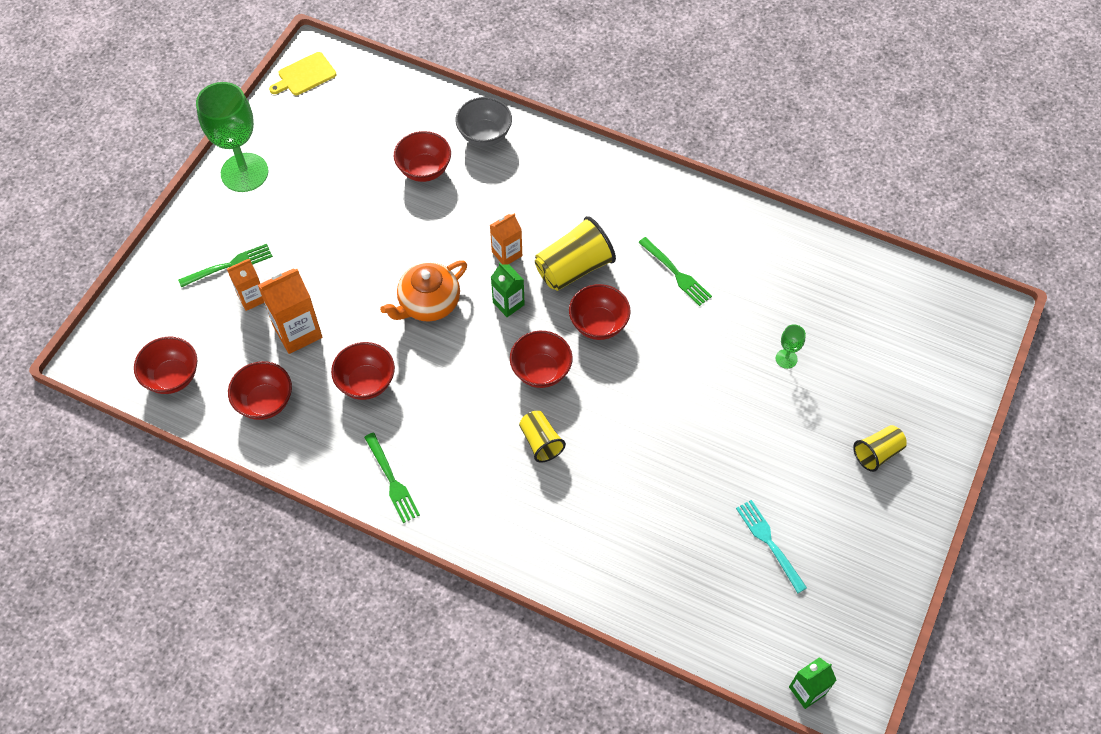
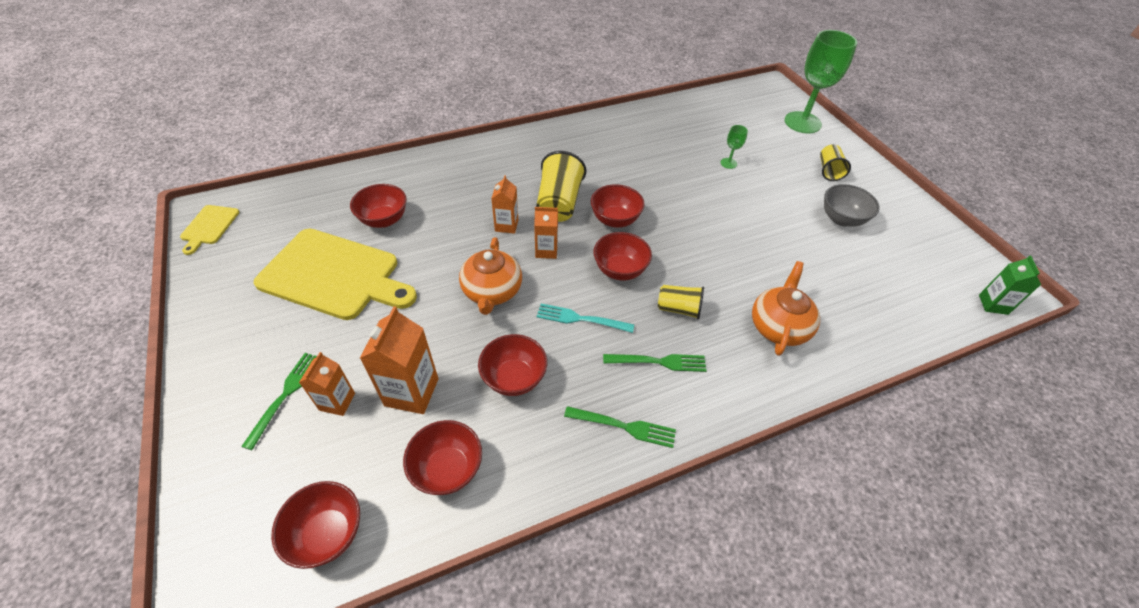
camera: 50 degrees left, 10 degrees down
green goblet [196,82,268,192] -> green goblet moved to [785,30,857,133]
grey bowl [455,97,512,147] -> grey bowl moved to [824,184,880,227]
green carton [491,263,525,317] -> orange carton [534,207,558,259]
green fork [638,237,712,306] -> green fork moved to [603,354,707,372]
turquoise fork [736,500,807,593] -> turquoise fork moved to [537,304,634,333]
none -> yellow cutting board [254,229,417,320]
none -> orange teapot [752,261,820,356]

